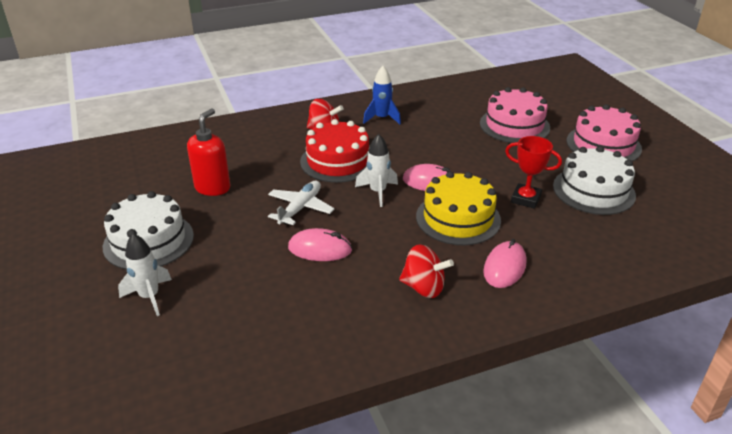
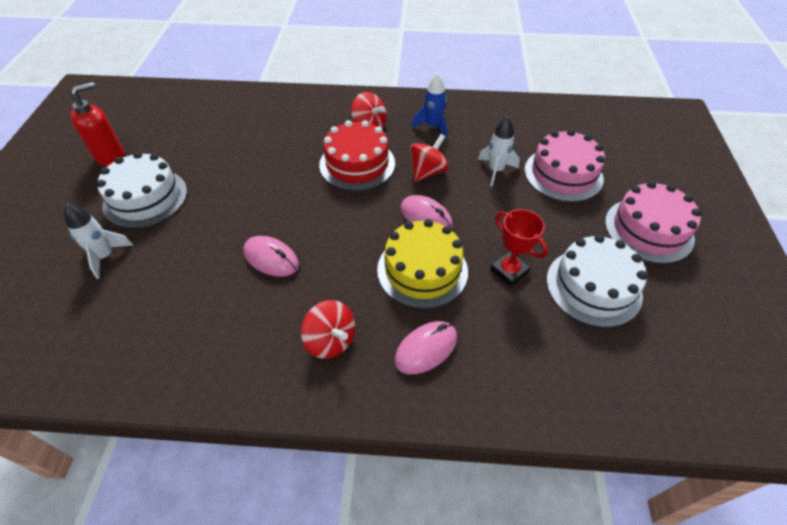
camera: 25 degrees right, 15 degrees up
red soap dispenser [187,108,230,196] -> red soap dispenser moved to [70,82,125,166]
white plane [268,180,335,225] -> none
white rocket [355,134,398,207] -> white rocket moved to [478,117,520,186]
none -> red spinning top [410,134,449,182]

